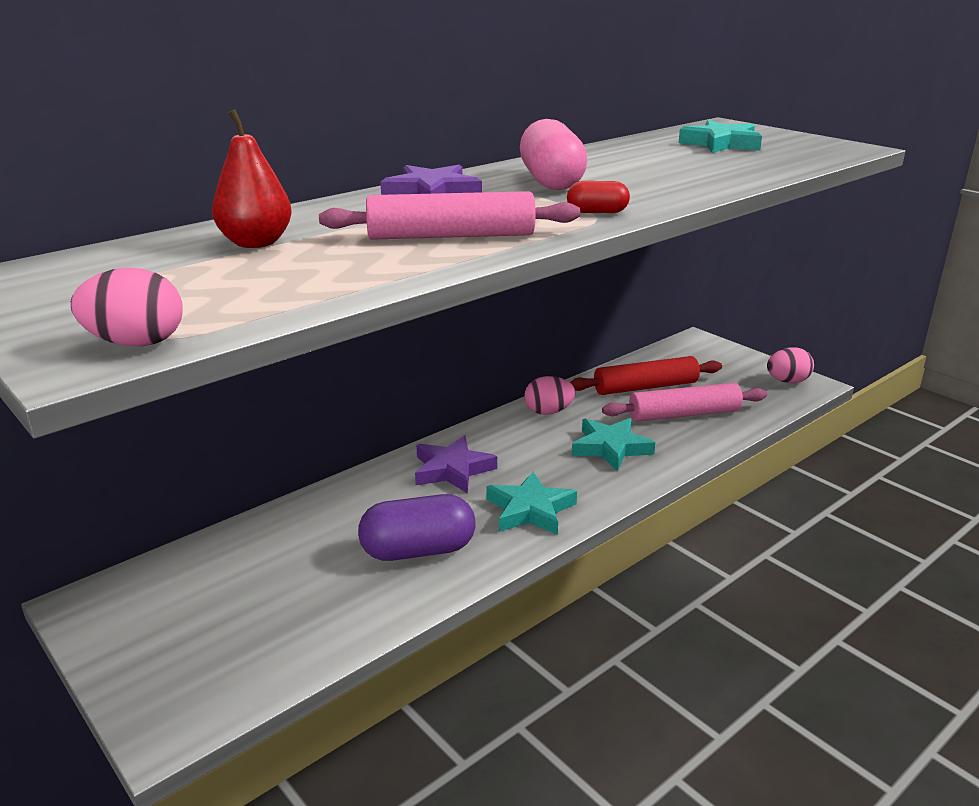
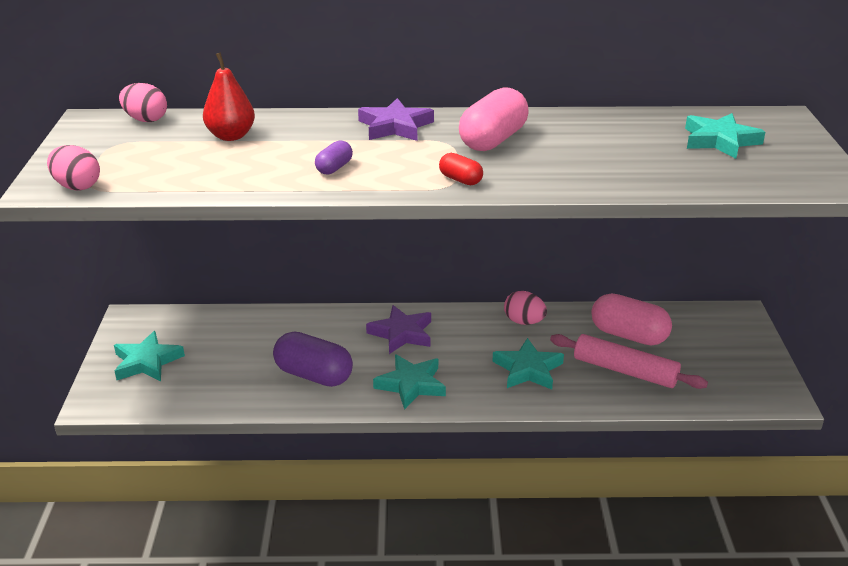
camera: 40 degrees right, 5 degrees up
pink rolling pin [319,191,580,240] -> purple capsule [315,140,353,175]
red rolling pin [570,356,722,395] -> pink capsule [591,293,672,345]
pink egg [767,347,814,383] -> pink egg moved to [119,83,167,122]
none -> turquoise star [114,331,185,381]

